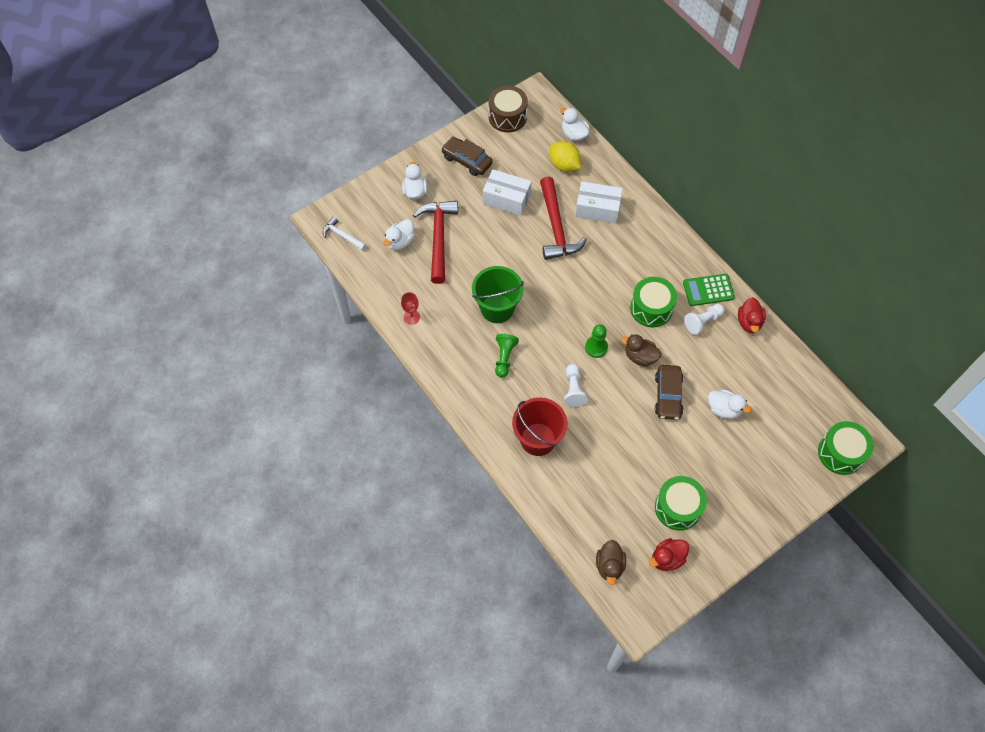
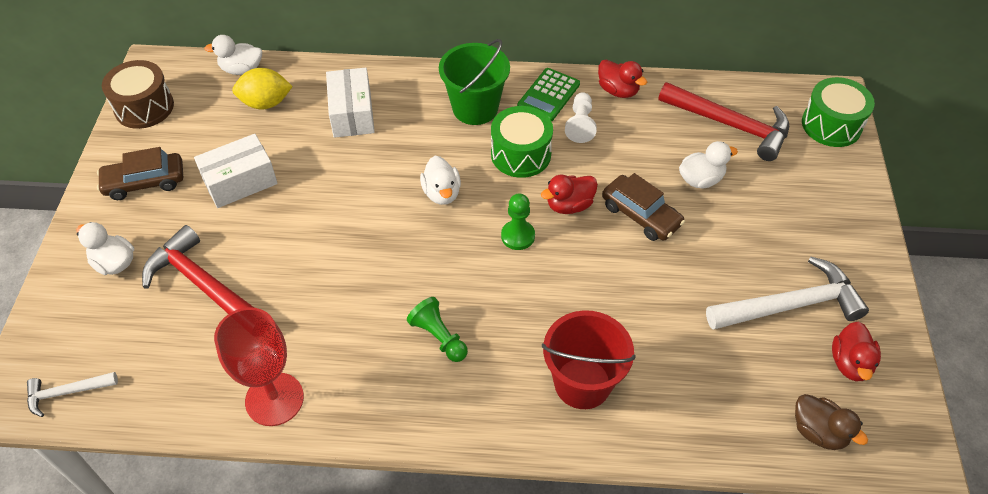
camera: 50 degrees left, 10 degrees down
white duck [383,219,415,250] -> white duck moved to [420,156,461,205]
red goblet [401,292,420,325] -> red goblet [214,307,304,426], size x2.06
green bucket [472,266,524,323] -> green bucket moved to [439,39,510,125]
red hammer [540,177,587,260] -> red hammer moved to [658,82,789,161]
white pawn [564,364,588,407] -> none
white box [575,181,623,224] -> white box turned 60 degrees counterclockwise [326,68,375,138]
brown duck [621,334,661,367] -> red duck [541,175,598,214]
green drum [655,476,707,530] -> white hammer [706,257,869,330]

